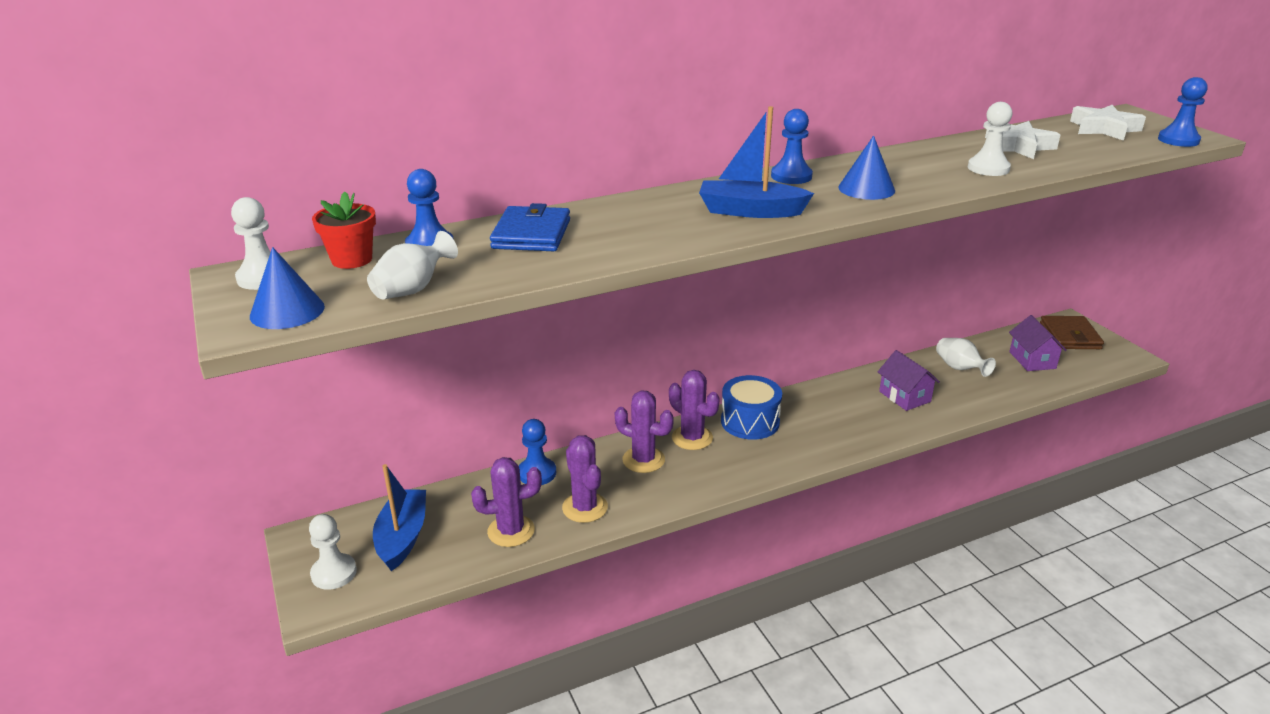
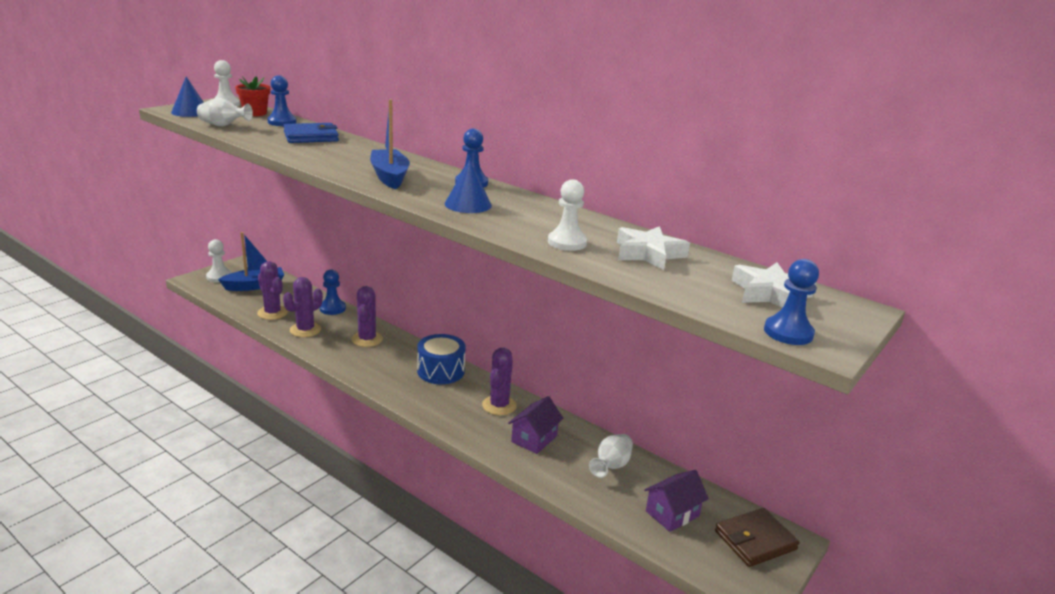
camera: 60 degrees right, 5 degrees down
purple cactus [669,370,720,450] -> purple cactus moved to [482,348,517,415]

